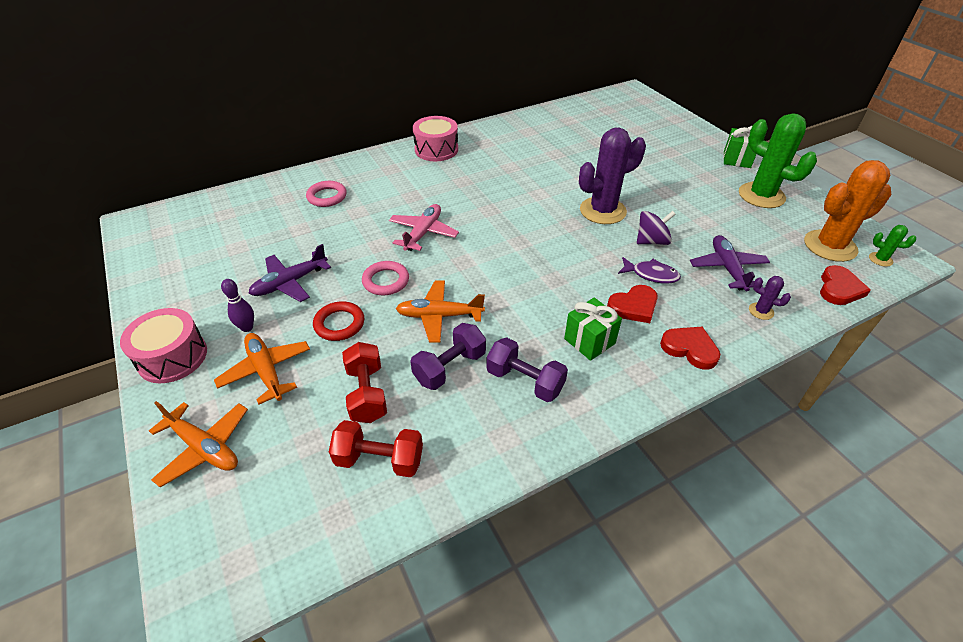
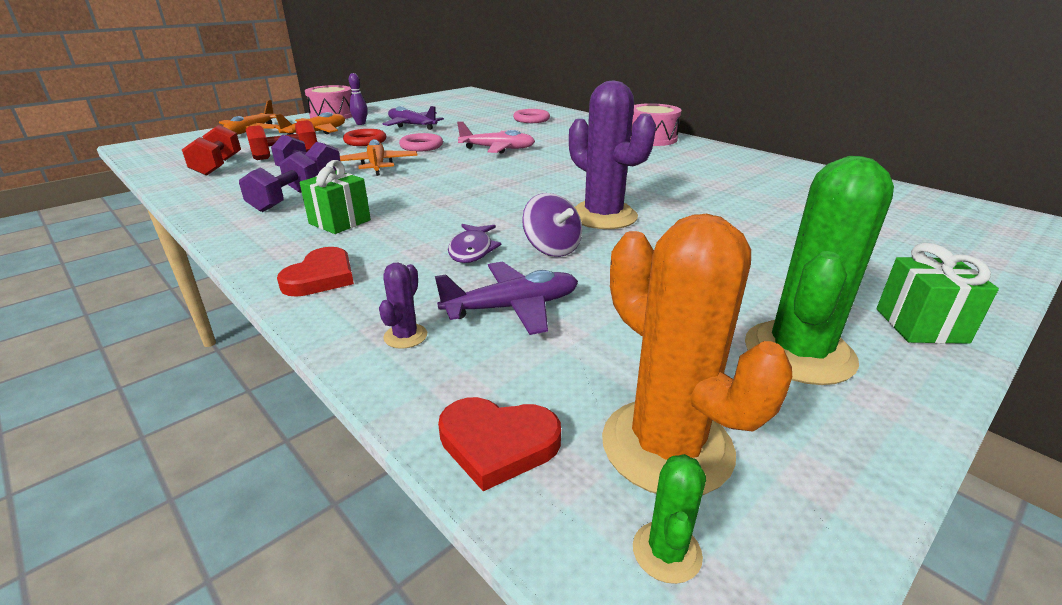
camera: 75 degrees right, 15 degrees down
red heart [607,285,658,323] -> none

